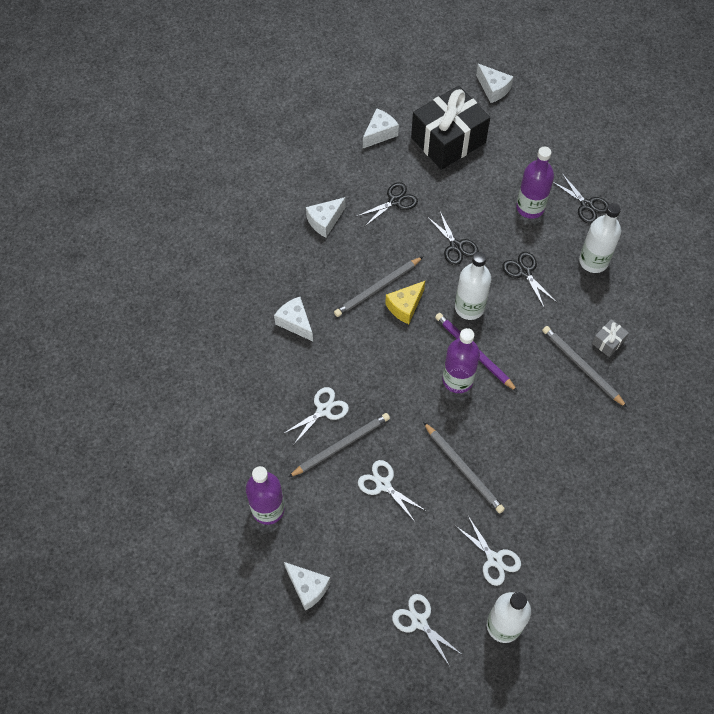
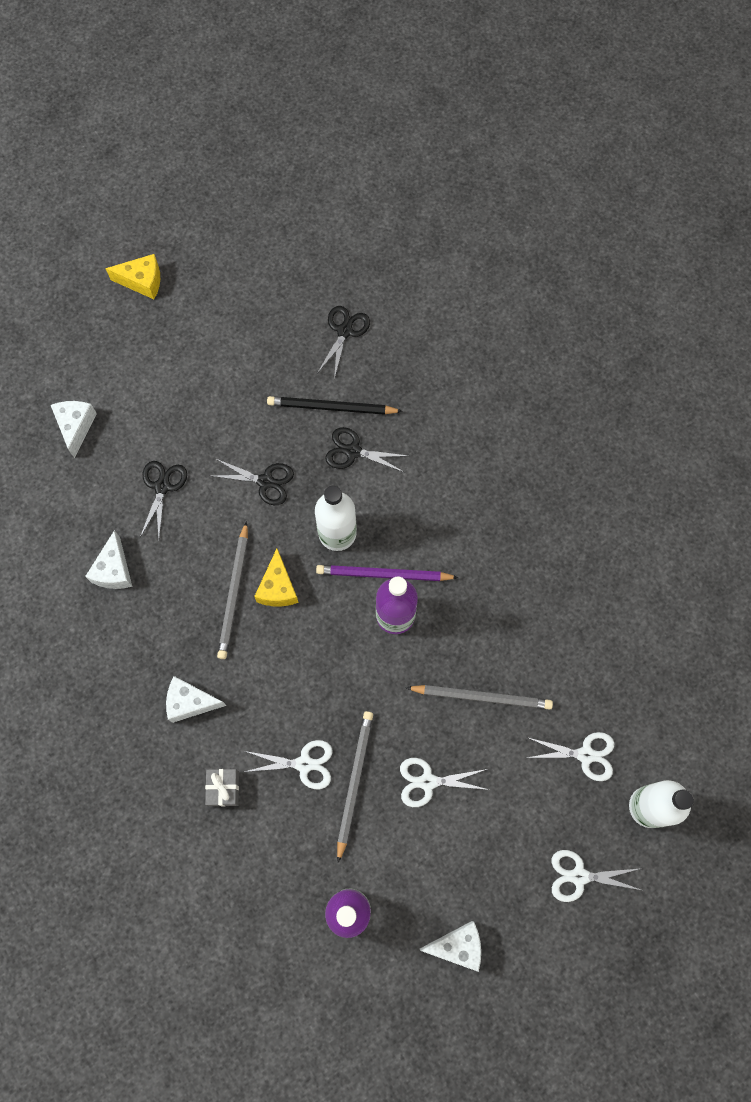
camera: 45 degrees left, 10 degrees up
white scissors [283,387,349,444] -> white scissors turned 90 degrees clockwise [244,740,332,789]
black gift [411,86,490,170] -> none
white cheese [476,64,514,103] -> yellow cheese [105,254,160,299]
purple bottle [516,147,554,219] -> none
grey pencil [542,326,627,407] -> none
black scissors [553,174,609,224] -> black scissors turned 75 degrees counterclockwise [318,306,370,379]
white bottle [579,203,621,273] -> none
grey gift [592,319,629,357] -> grey gift moved to [205,769,239,806]
none -> black pencil [267,396,403,415]

